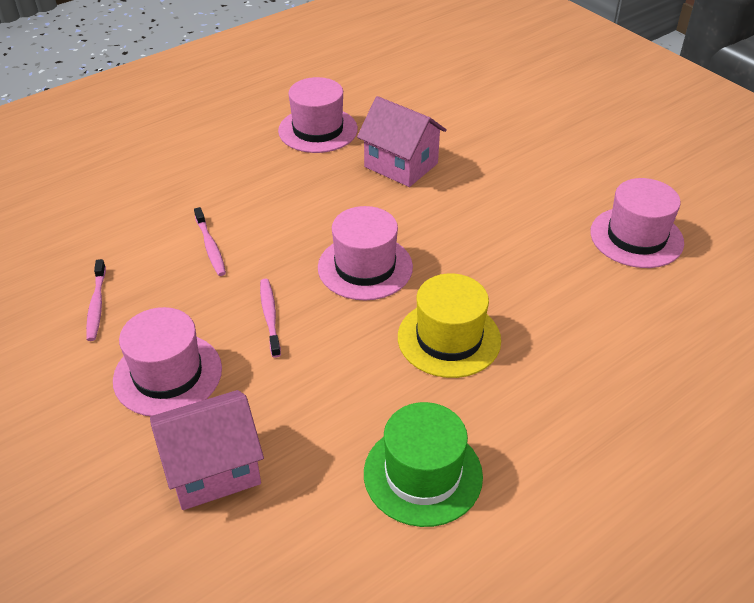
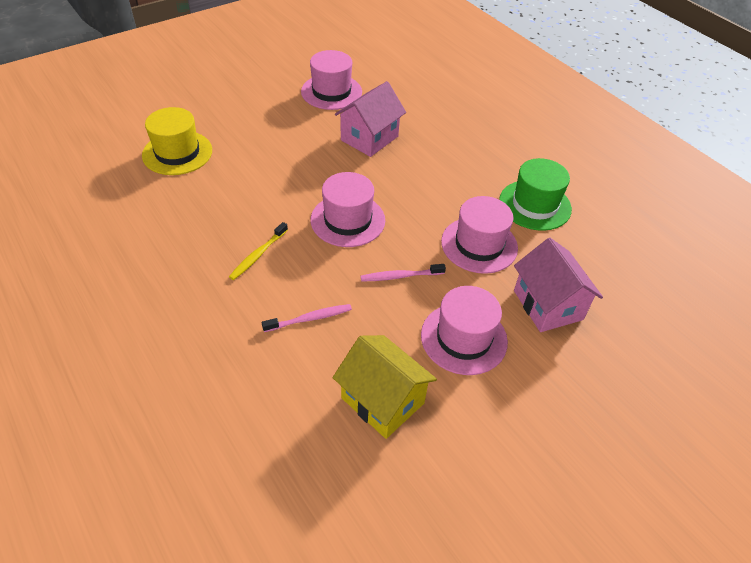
camera: 90 degrees left, 5 degrees up
pink toothbrush [86,259,106,341] -> yellow house [333,335,437,439]
pink hat [278,77,358,153] -> pink hat moved to [441,196,518,274]
pink house [357,96,447,187] -> pink house moved to [335,81,406,157]
yellow hat [398,273,501,378] -> yellow hat moved to [142,107,212,175]
none -> yellow toothbrush [229,222,288,280]

